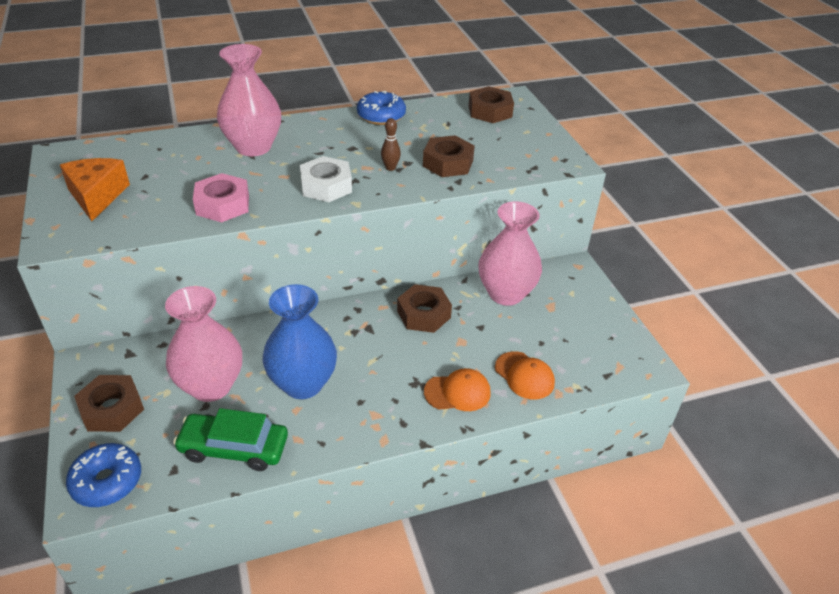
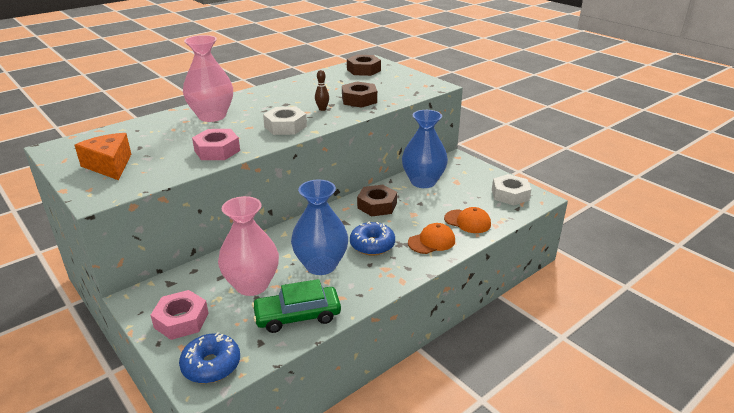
camera: 20 degrees left, 10 degrees down
brown nut [74,375,144,432] -> pink nut [151,290,209,340]
blue donut [357,91,406,125] -> blue donut moved to [350,221,395,256]
pink vase [479,201,542,306] -> blue vase [402,110,448,188]
none -> white nut [492,174,531,206]

